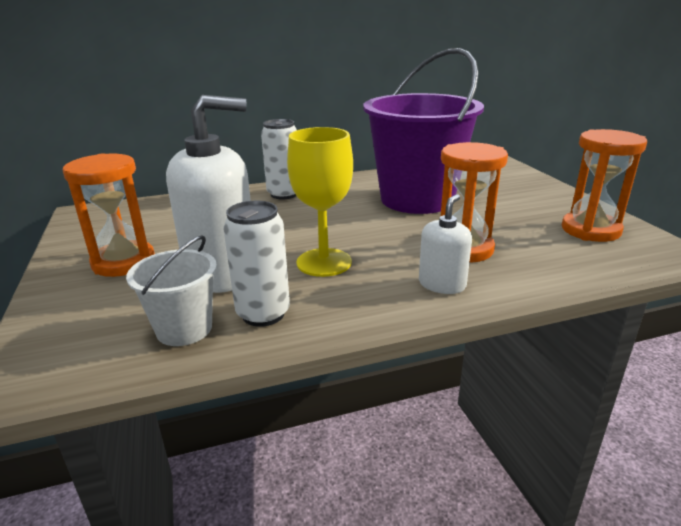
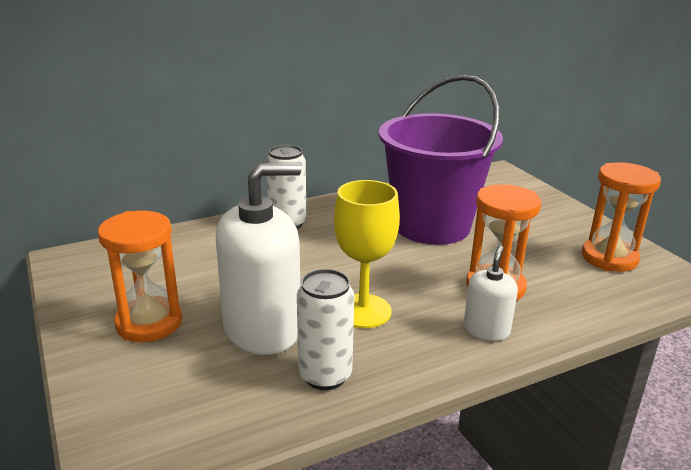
camera: 10 degrees left, 0 degrees up
white bucket [126,235,217,346] -> none

